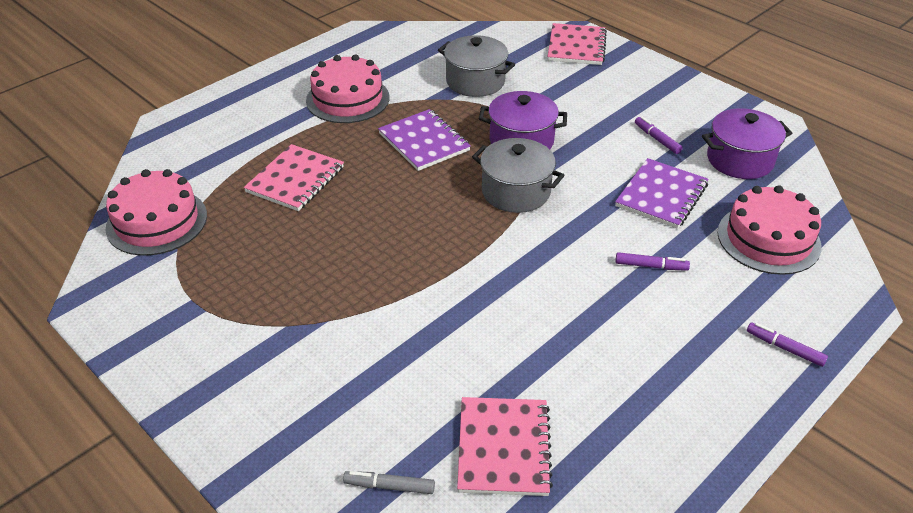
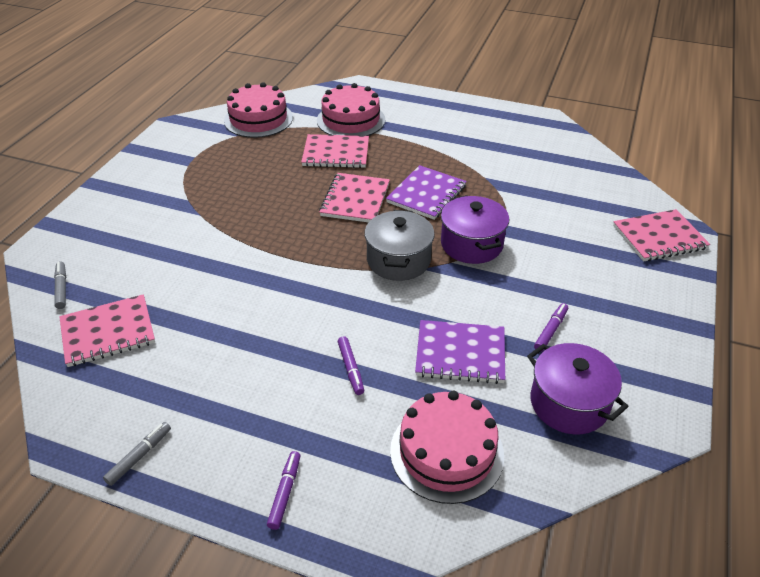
camera: 65 degrees right, 0 degrees up
pink cake [306,54,390,123] -> pink cake moved to [317,83,385,136]
grey pot [438,35,515,97] -> none
none -> grey marker [103,422,171,486]
none -> pink notebook [319,173,390,223]

